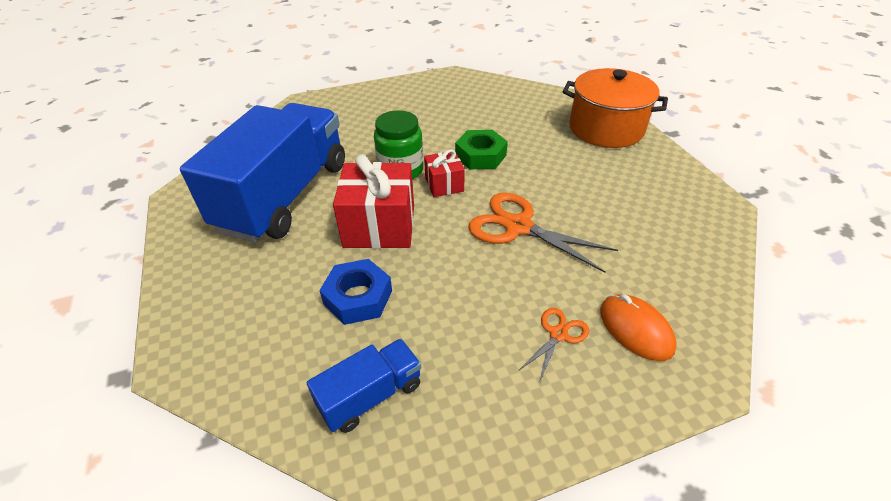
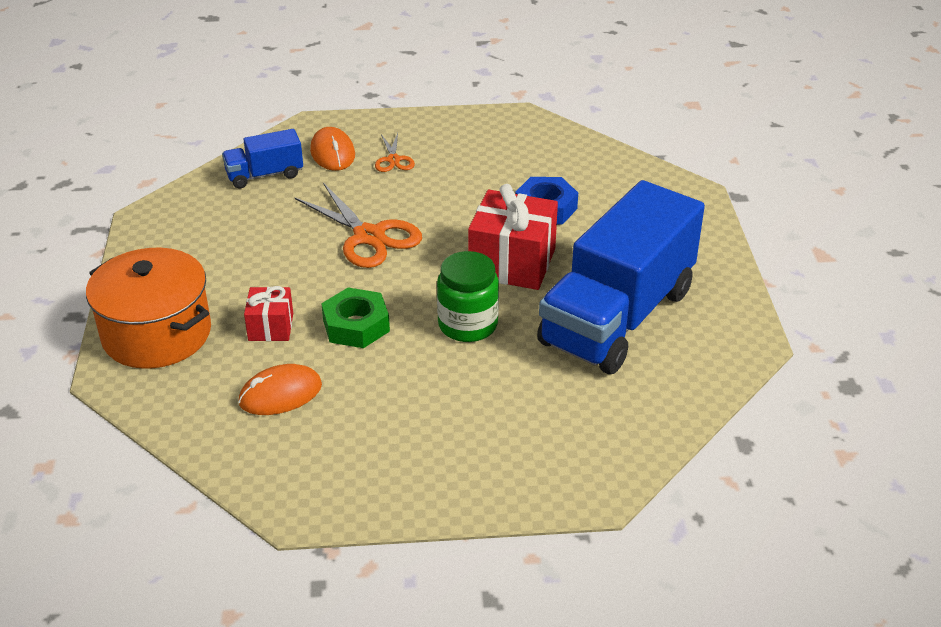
camera: 165 degrees left, 5 degrees down
blue truck [307,339,421,433] -> blue truck moved to [222,129,303,189]
red gift [424,149,465,197] -> red gift moved to [244,286,293,341]
orange scissors [518,308,589,383] -> orange scissors turned 60 degrees counterclockwise [375,133,415,172]
none -> orange mouse [238,364,322,415]

